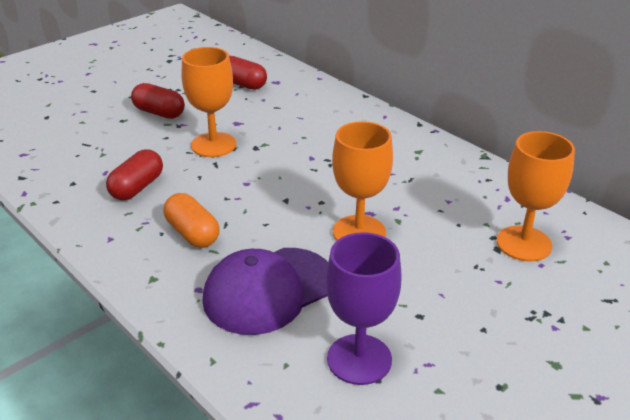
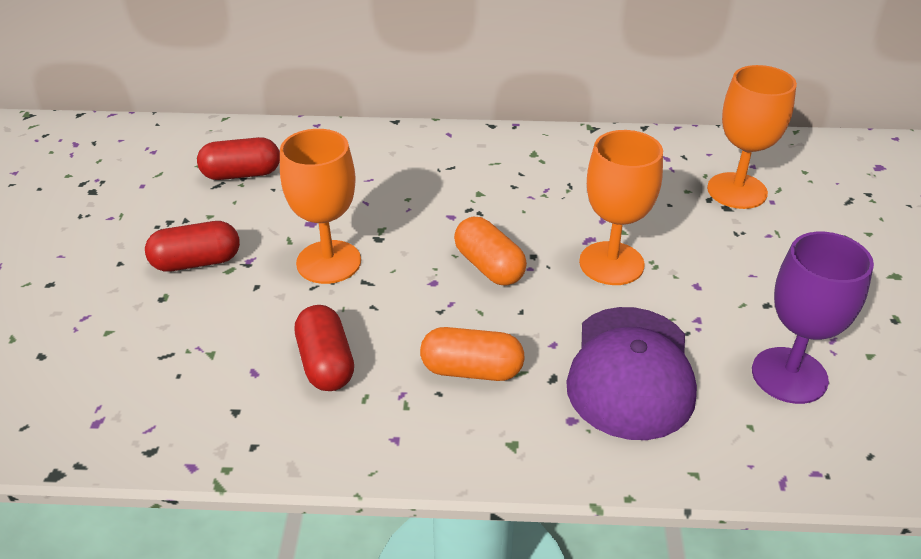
camera: 45 degrees left, 5 degrees up
none -> orange capsule [454,217,527,285]

